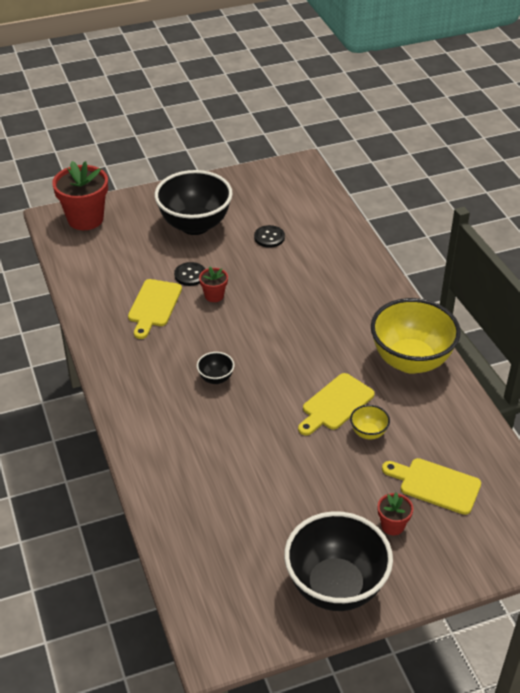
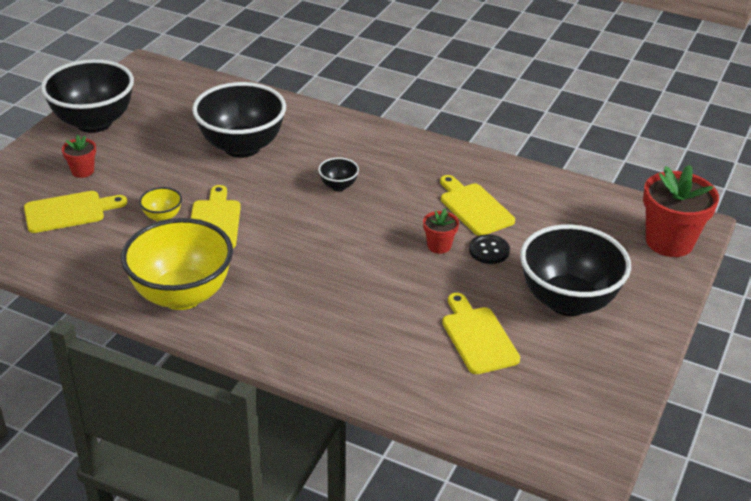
camera: 135 degrees right, 5 degrees down
black button [254,225,285,248] -> yellow cutting board [442,293,520,374]
none -> black bowl [192,82,286,158]

